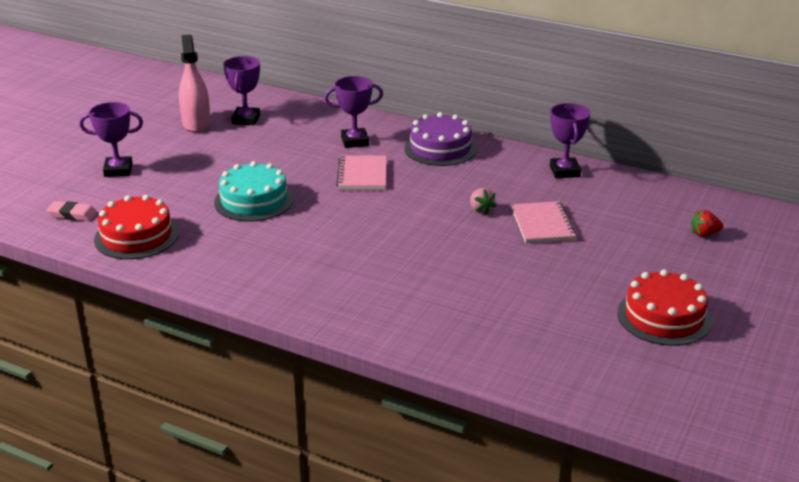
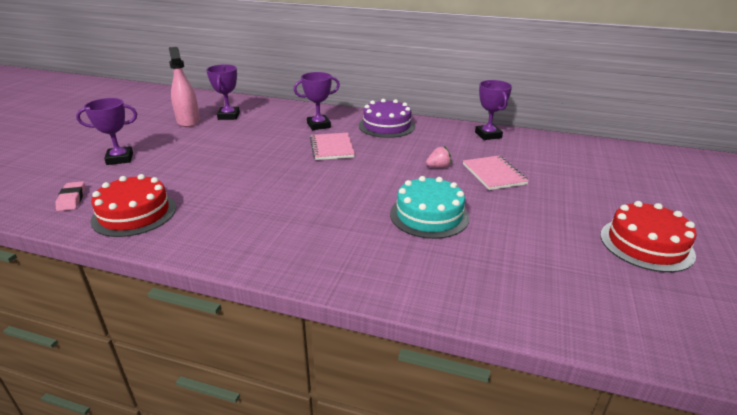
camera: 10 degrees left, 0 degrees up
pink eraser [47,201,97,221] -> pink eraser turned 75 degrees clockwise [55,181,85,211]
turquoise cake [214,161,294,222] -> turquoise cake moved to [390,176,469,239]
pink strawberry [470,188,496,215] -> pink strawberry turned 75 degrees counterclockwise [426,146,452,168]
red strawberry [691,210,723,237] -> none

